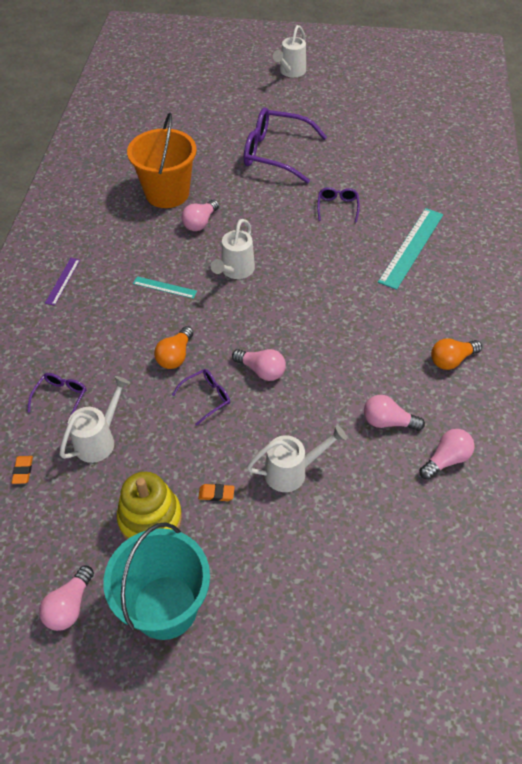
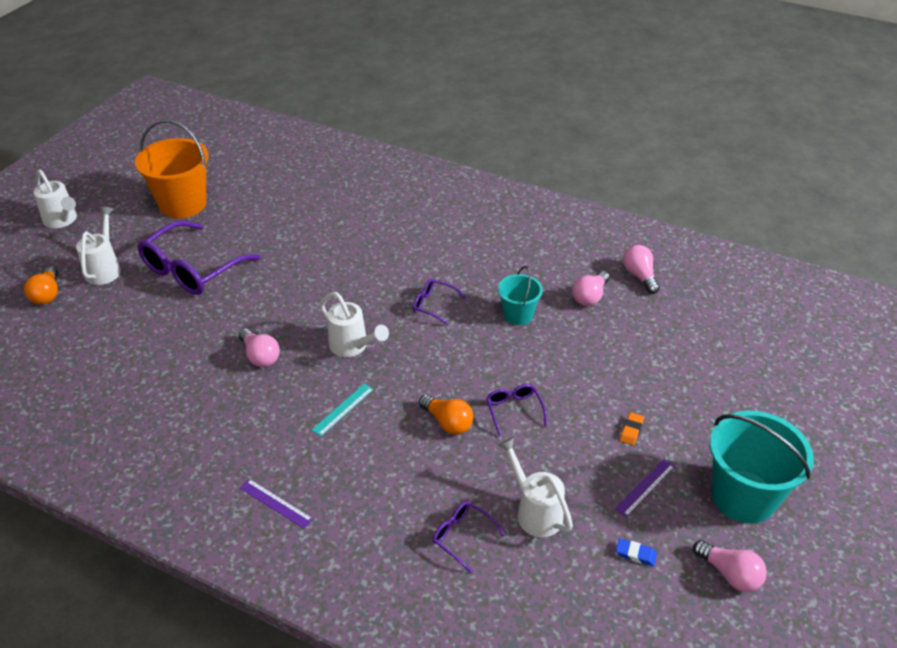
camera: 70 degrees left, 10 degrees down
orange eraser [12,456,33,484] -> none
yellow stacking toy [117,472,182,540] -> purple ruler [615,459,675,517]
orange bucket [127,113,197,208] -> orange bucket moved to [135,120,209,218]
pink light bulb [232,349,286,381] -> none
white watering can [247,425,347,492] -> white watering can moved to [76,207,121,285]
purple glasses [317,187,360,222] -> purple glasses moved to [413,279,466,326]
turquoise ruler [378,208,443,290] -> none
orange light bulb [431,338,482,370] -> orange light bulb moved to [24,266,58,305]
none -> turquoise bucket [498,266,543,325]
none -> blue eraser [616,538,657,566]

